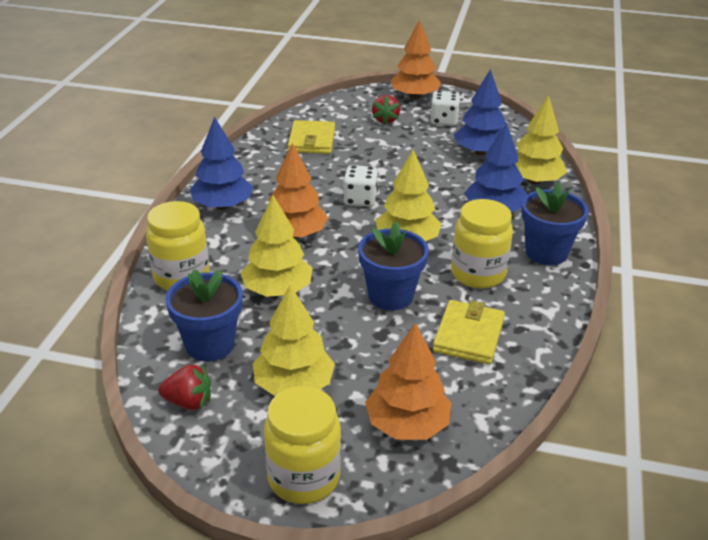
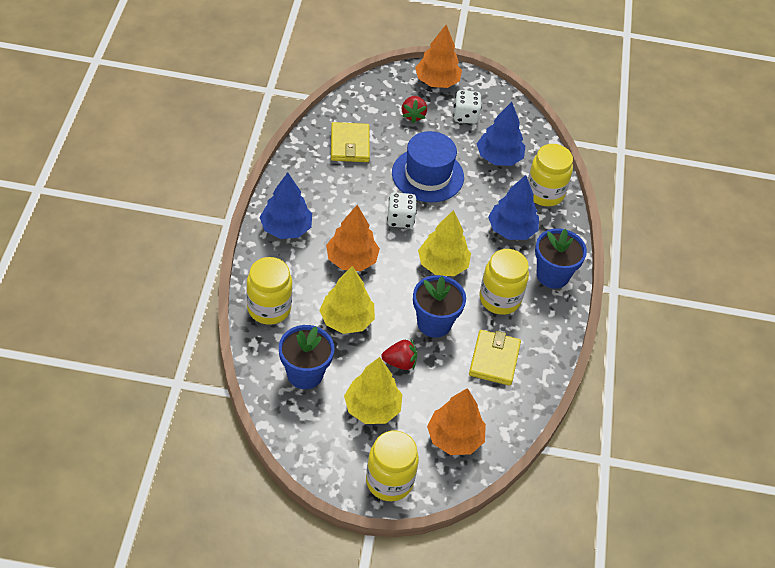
camera: 10 degrees left, 15 degrees up
red strawberry [158,364,211,410] -> red strawberry moved to [381,339,417,370]
yellow tree [515,95,567,184] -> yellow jar [528,144,573,206]
none -> blue hat [392,131,464,203]

